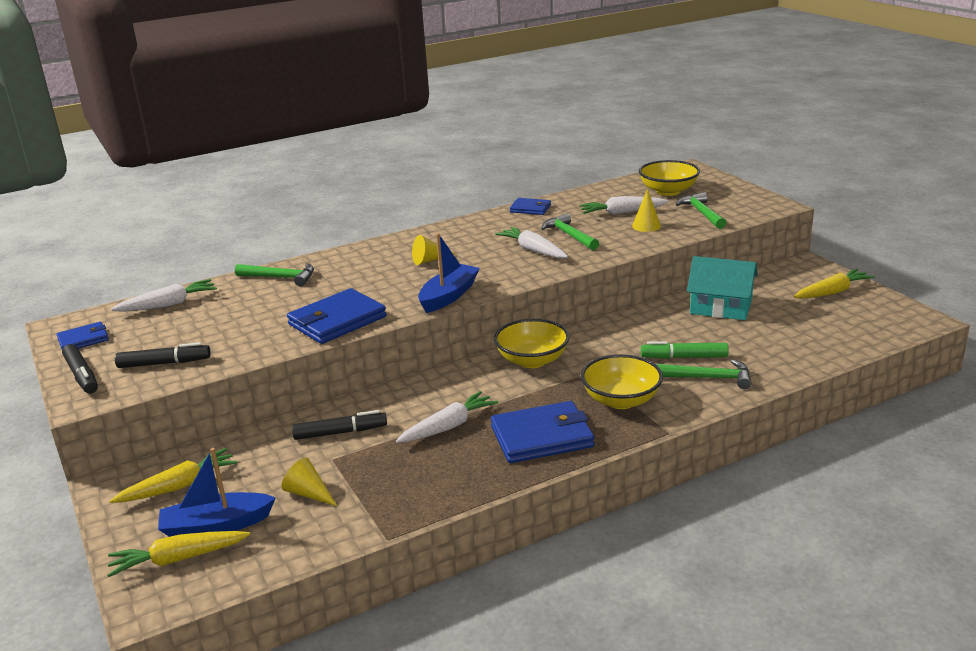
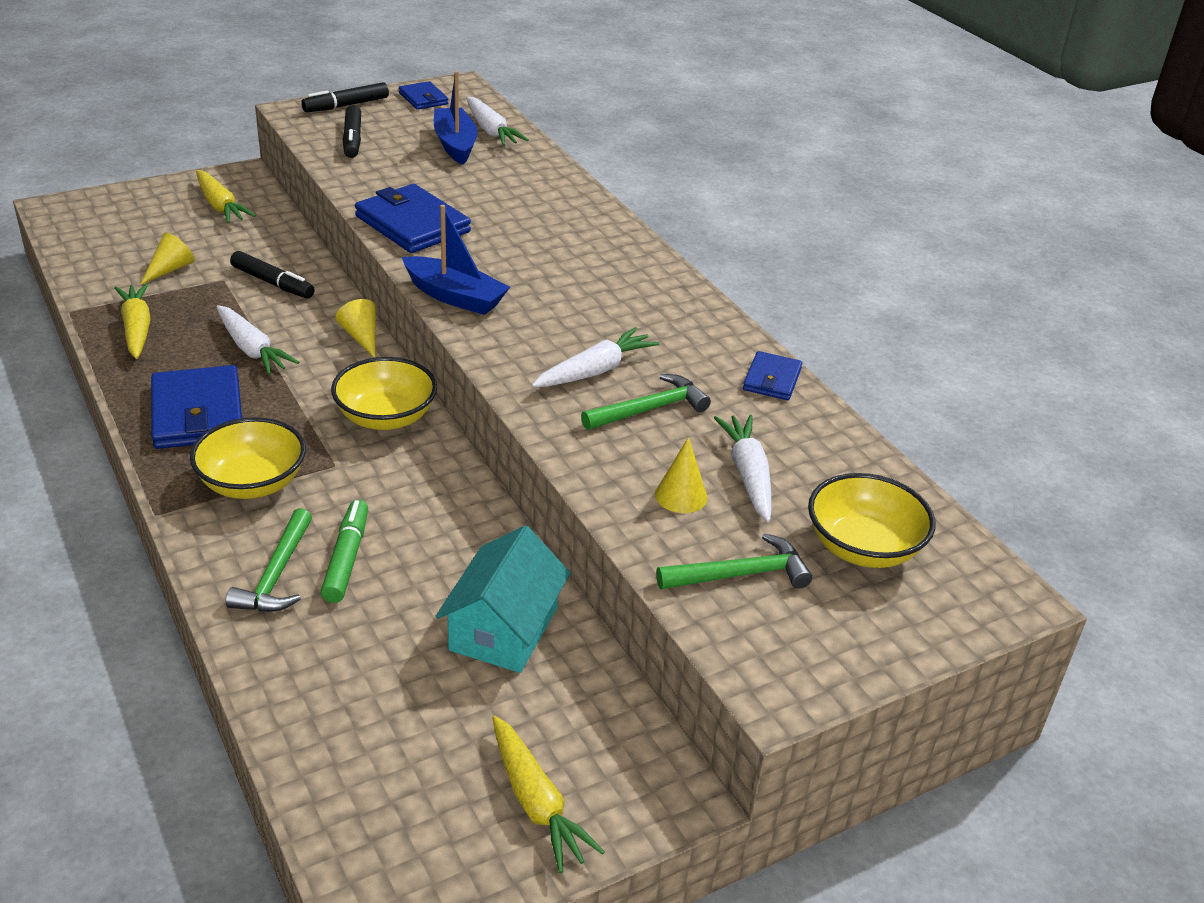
camera: 85 degrees right, 10 degrees up
yellow carrot [107,531,250,577] -> yellow carrot moved to [114,283,151,359]
blue boat [158,448,276,537] -> blue boat moved to [434,71,478,165]
green hammer [235,263,314,287] -> none
black marker [292,410,387,440] -> black marker turned 45 degrees counterclockwise [230,251,315,299]
yellow cone [412,235,456,265] -> yellow cone moved to [336,299,376,358]

